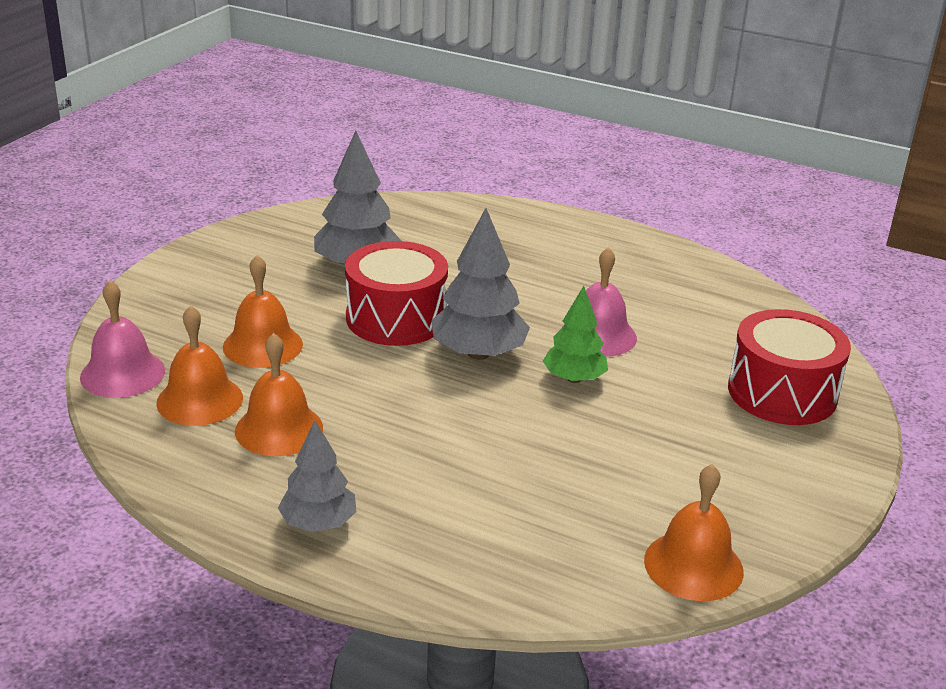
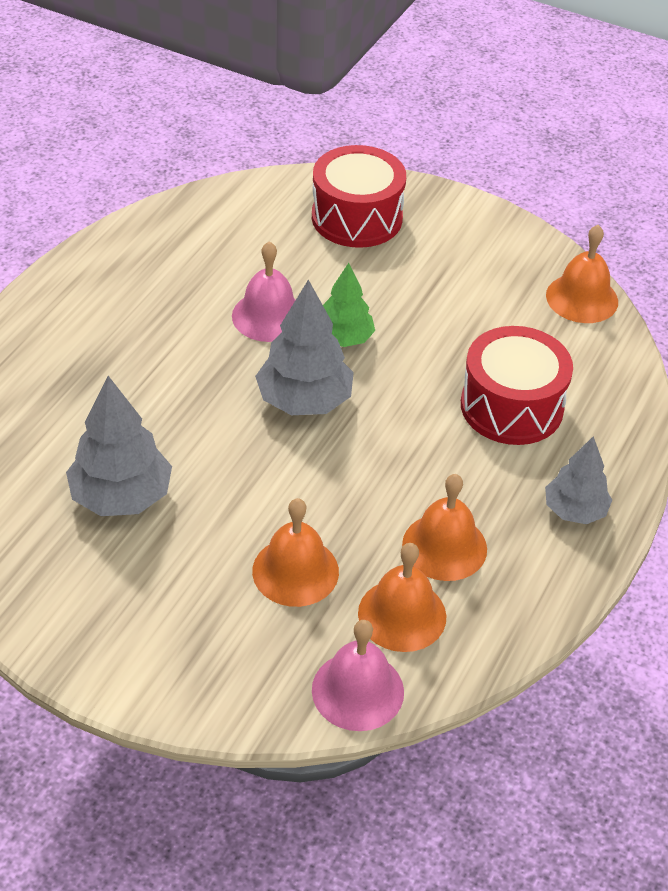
camera: 90 degrees left, 15 degrees up
red drum [345,241,448,346] -> red drum moved to [461,326,573,445]

